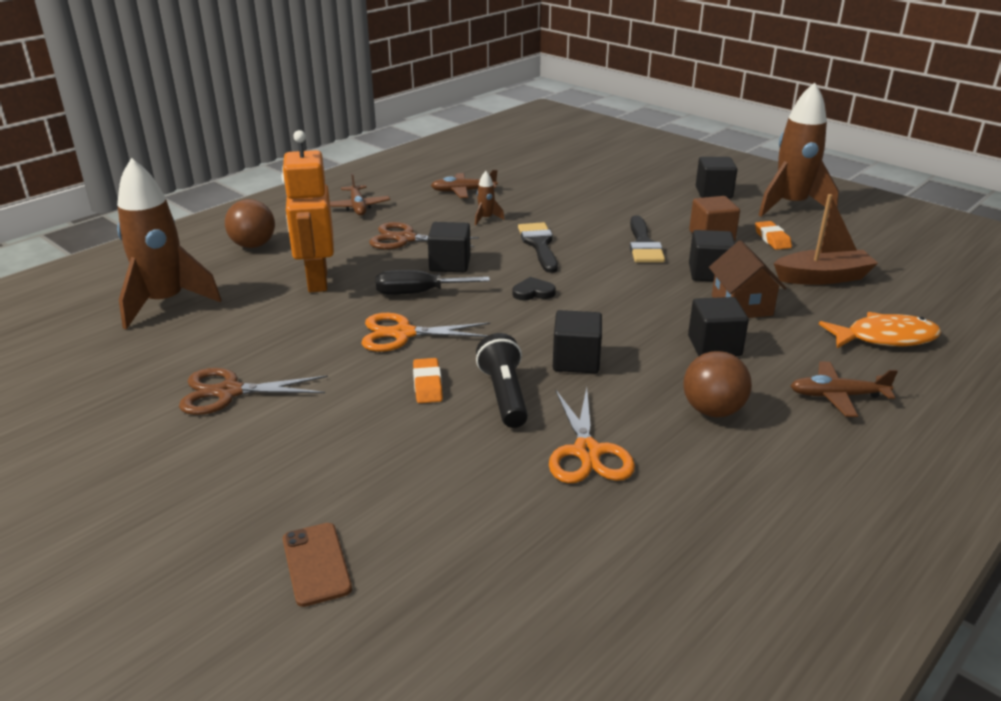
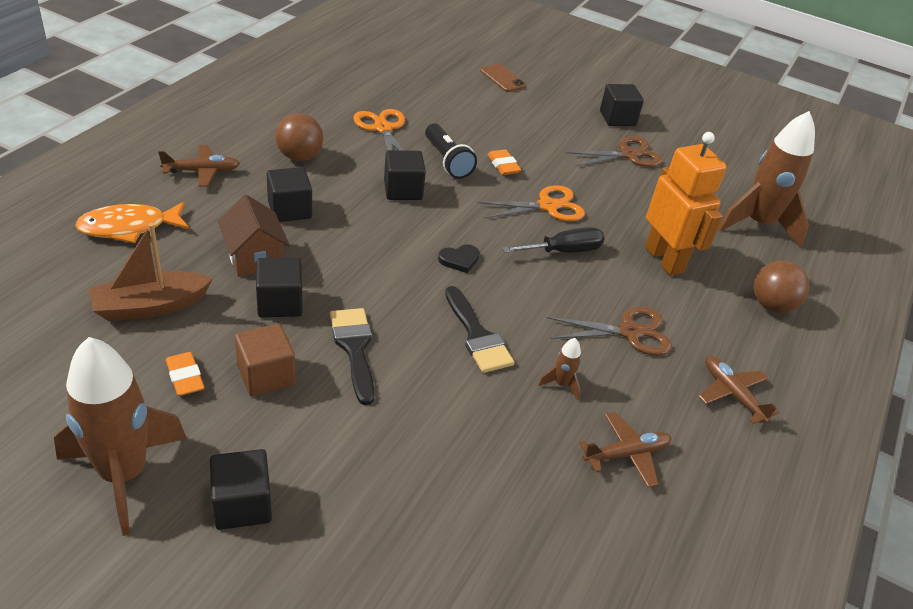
camera: 160 degrees right, 10 degrees up
black cube [428,222,471,272] -> black cube moved to [600,84,644,126]

